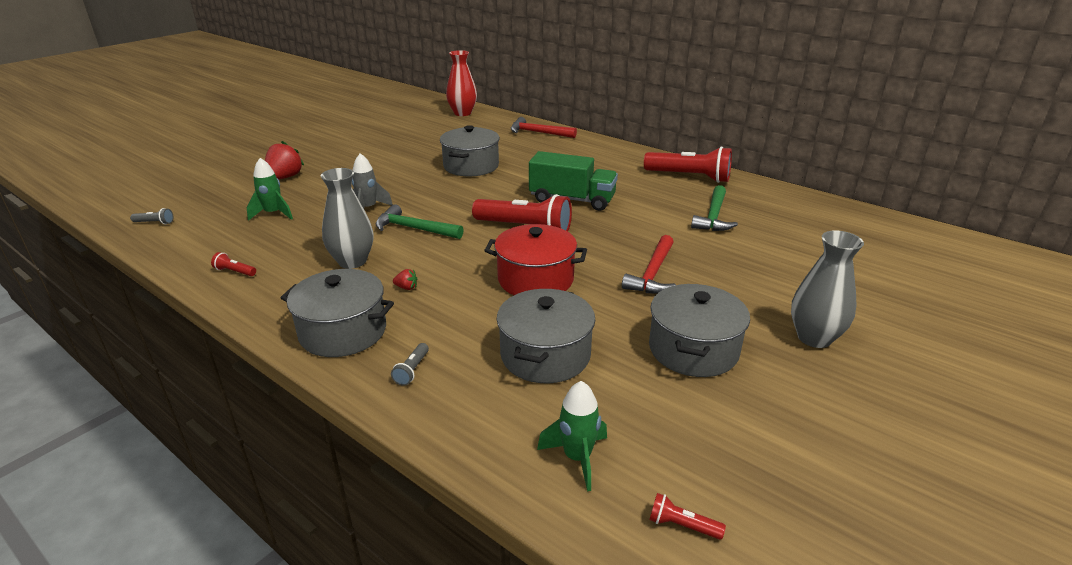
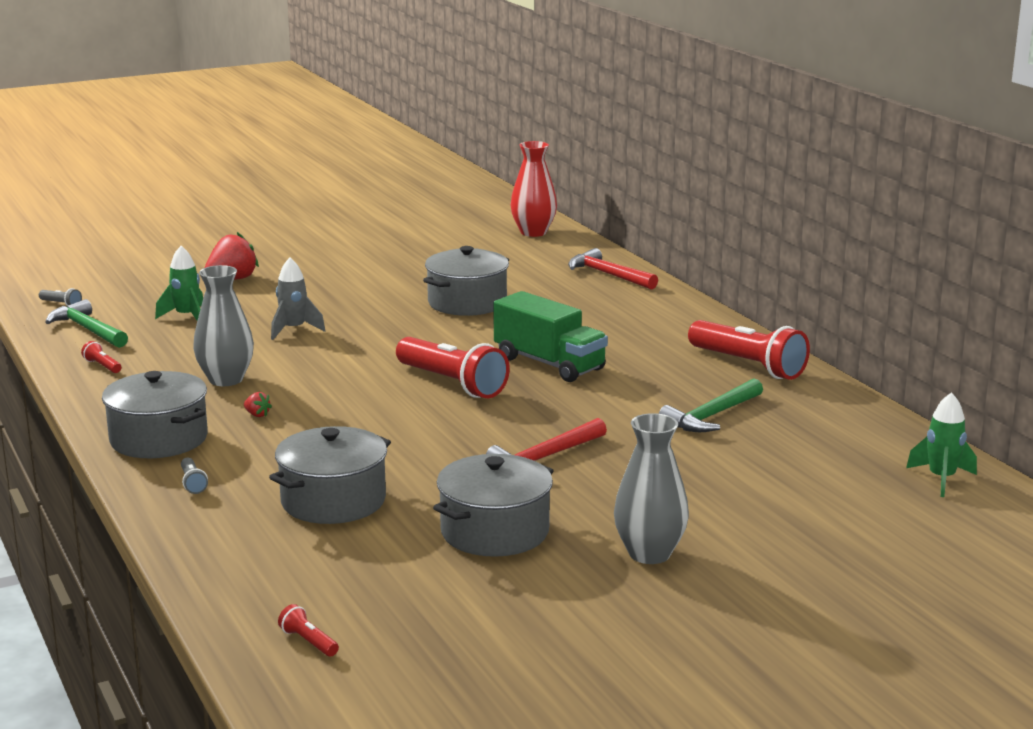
camera: 25 degrees right, 10 degrees down
green hammer [376,204,464,239] -> green hammer moved to [45,299,128,348]
grey flashlight [391,343,429,386] -> grey flashlight turned 60 degrees counterclockwise [181,458,208,494]
red pot [484,224,587,295] -> none
green rocket [537,381,607,491] -> green rocket moved to [906,392,977,497]

